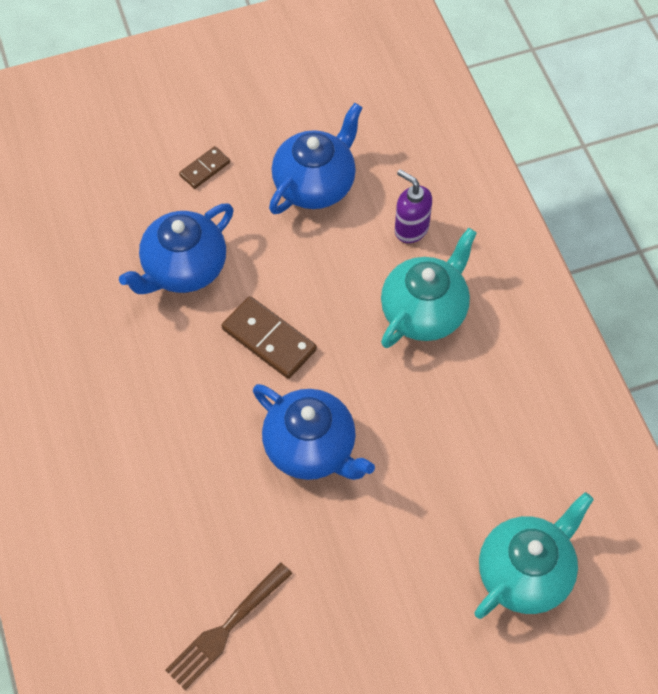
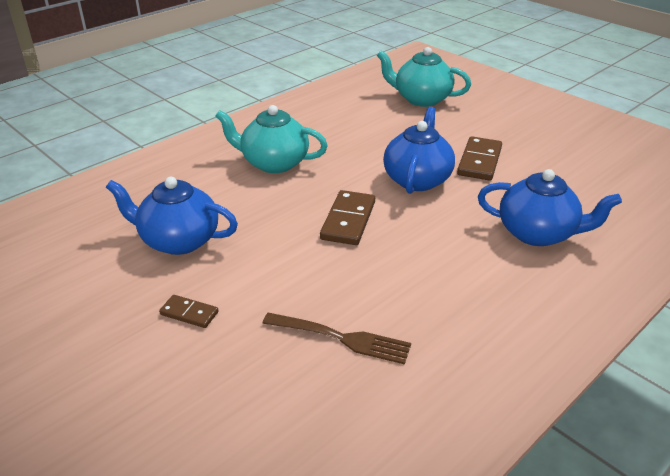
camera: 115 degrees left, 25 degrees down
blue teapot [119,204,234,294] -> blue teapot moved to [478,169,622,246]
brown fork [165,562,292,690] -> brown fork moved to [262,313,411,365]
purple soap dispenser [395,169,432,243] -> none
none -> brown domino [457,136,502,181]

